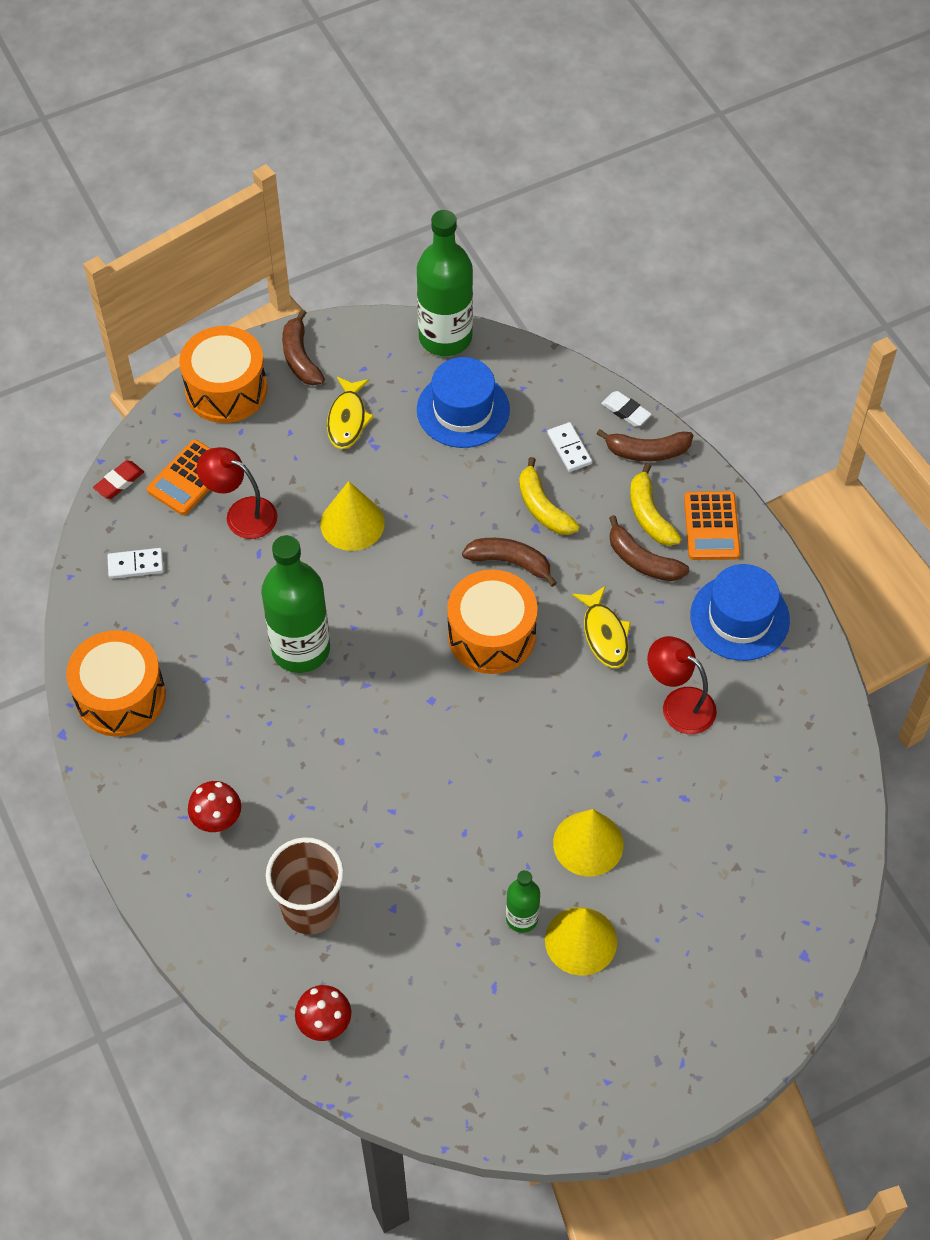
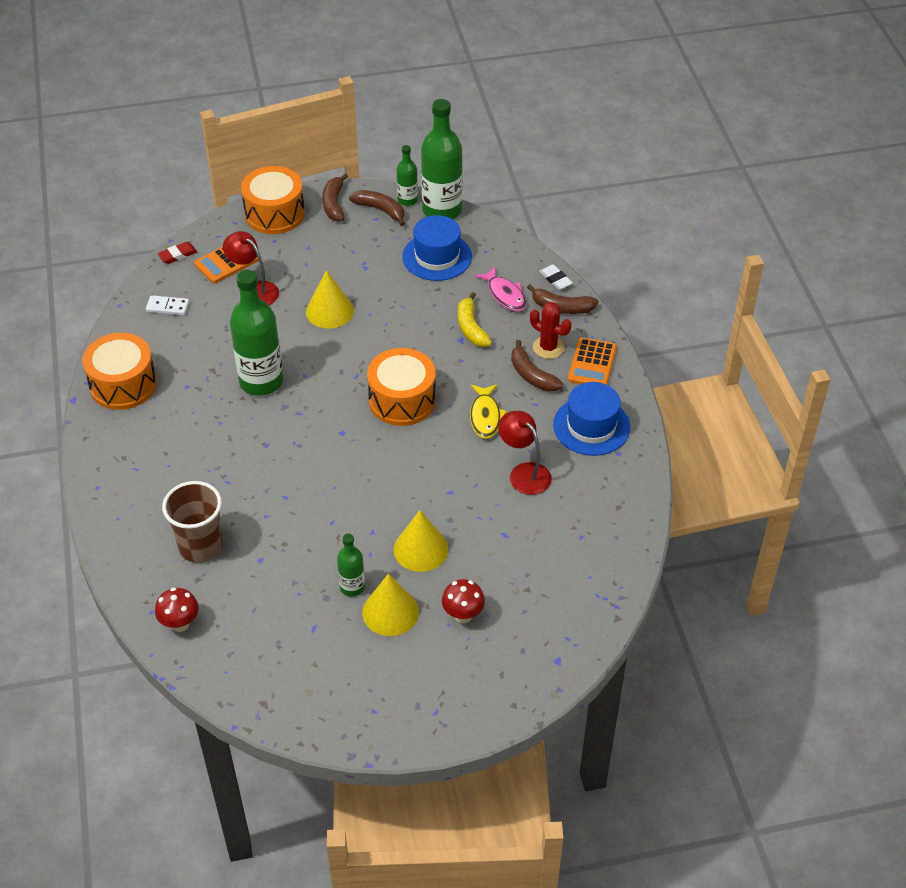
camera: 15 degrees right, 10 degrees down
red mushroom [188,781,241,832] -> red mushroom moved to [442,579,485,623]
yellow fish [327,377,374,449] -> none
brown banana [462,538,557,587] -> brown banana moved to [349,190,405,226]
white domino [547,422,592,472] -> pink fish [475,266,527,312]
yellow banana [630,463,681,546] -> red cactus [530,302,571,359]
none -> green bottle [397,145,418,206]

